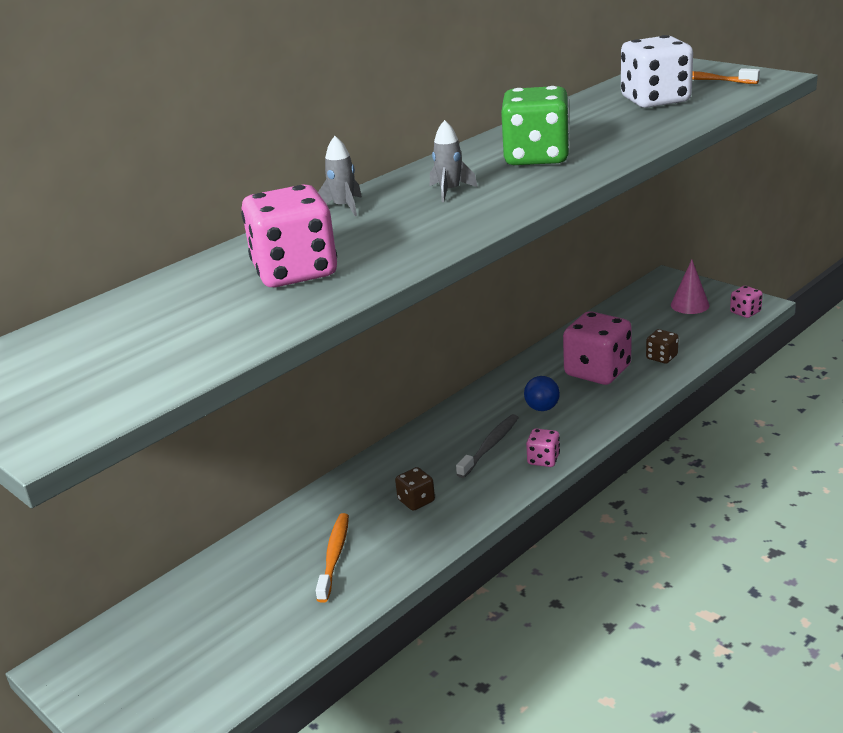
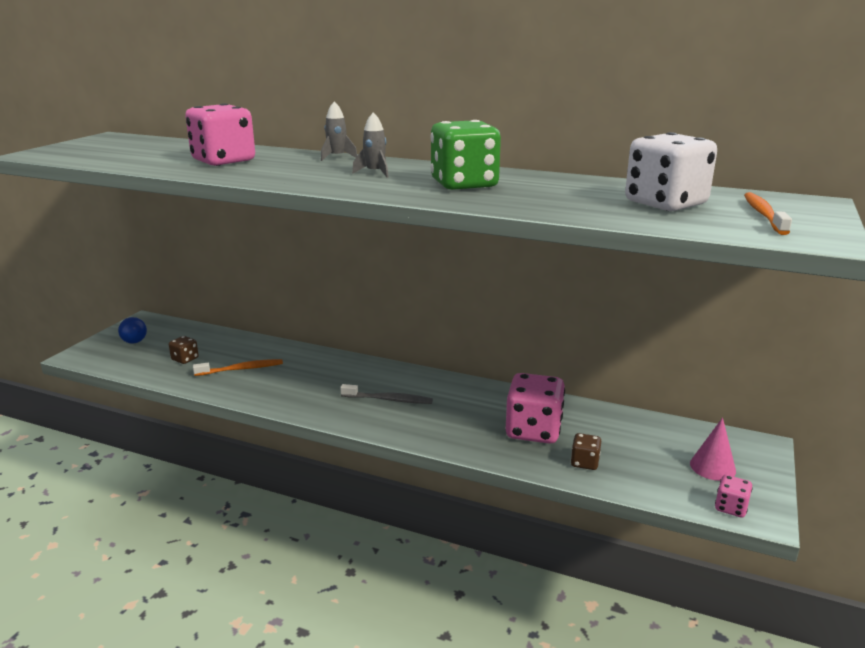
camera: 65 degrees right, 5 degrees down
brown dice [395,467,435,511] -> brown dice moved to [169,336,199,364]
blue ball [524,376,560,411] -> blue ball moved to [118,317,147,344]
pink dice [526,428,560,467] -> none

